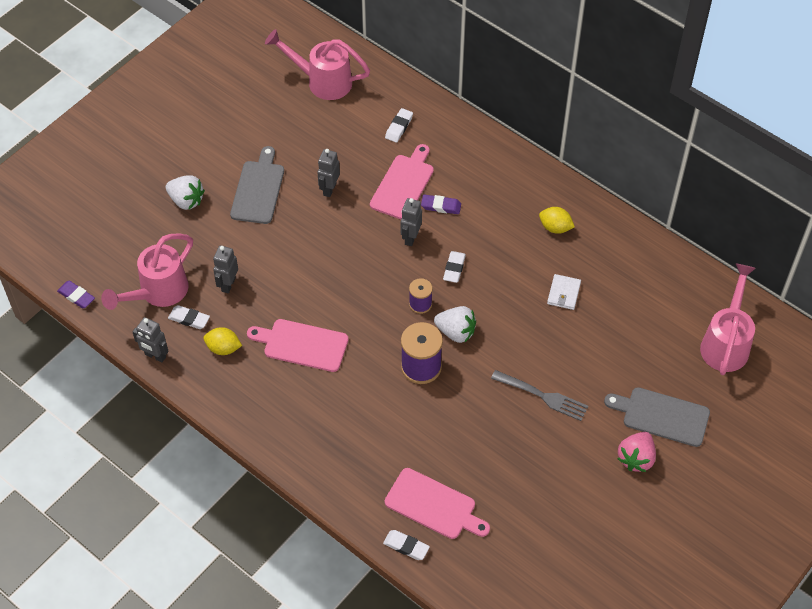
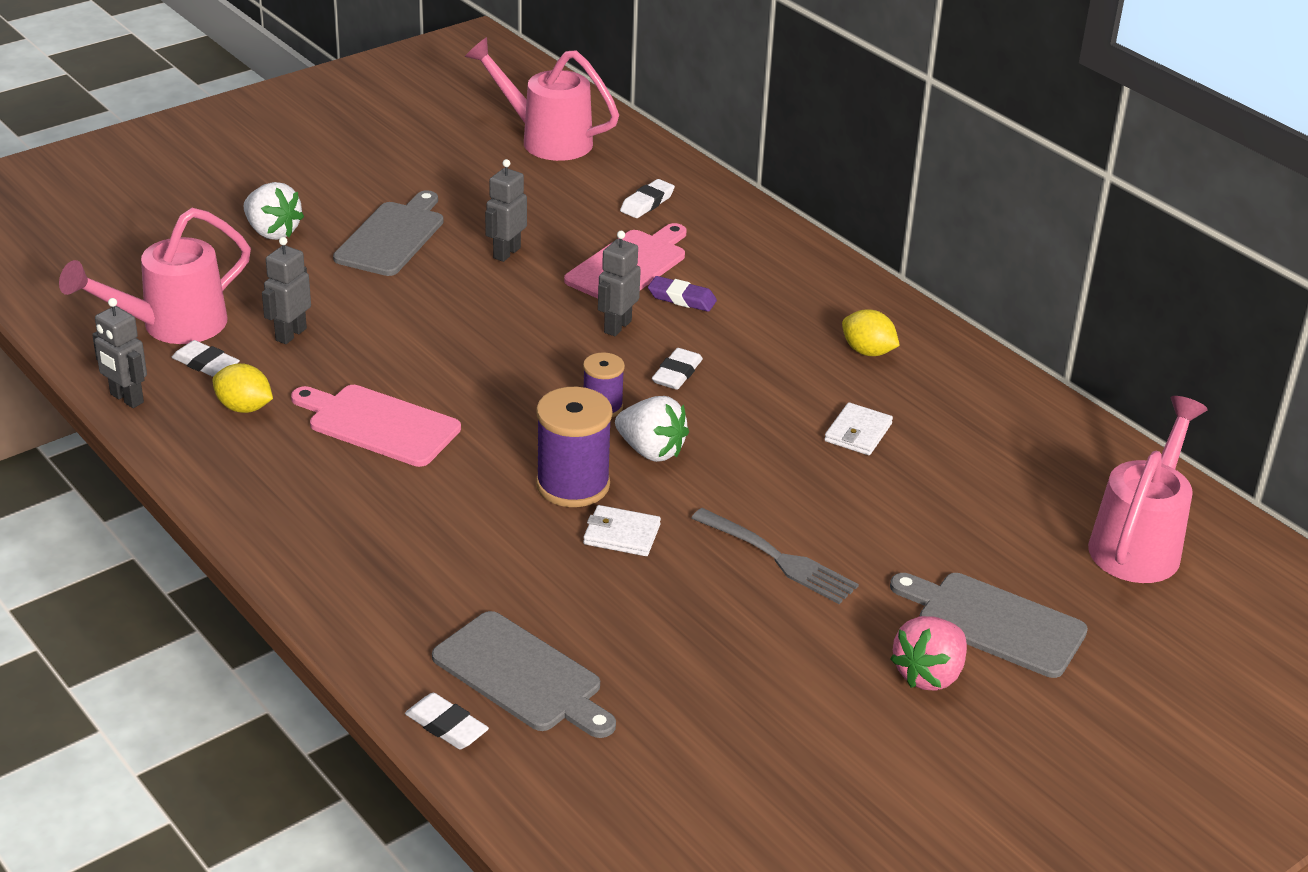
camera: 10 degrees right, 20 degrees down
purple eraser [57,281,95,308] -> none
pink cutting board [385,468,490,539] -> grey cutting board [432,611,616,738]
none -> white wallet [583,505,661,556]

